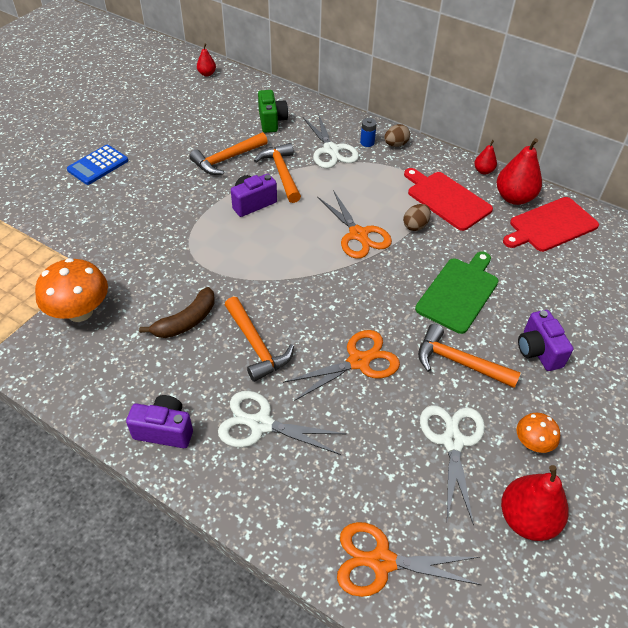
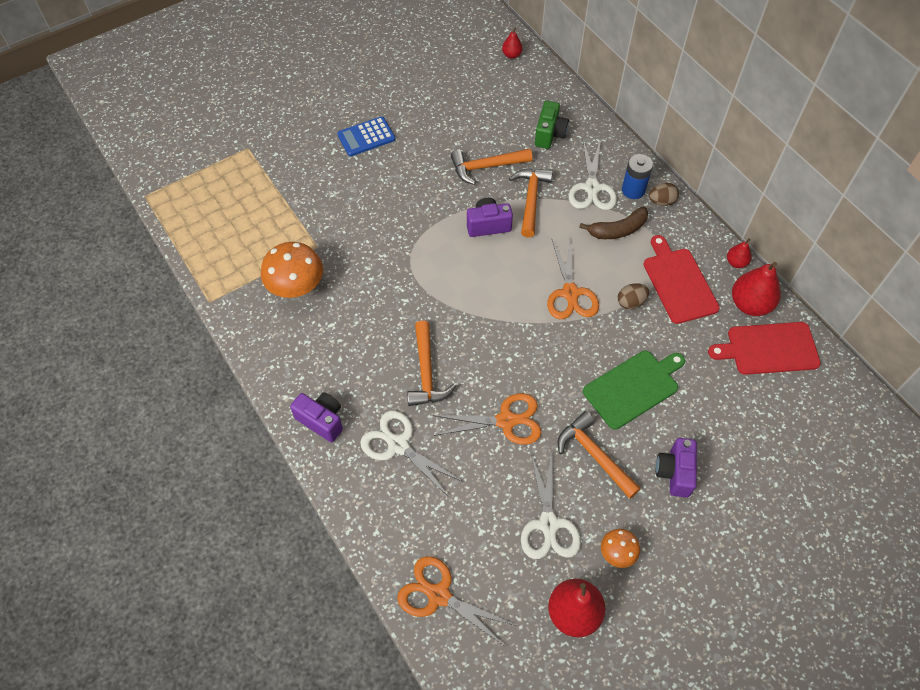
camera: 25 degrees right, 10 degrees up
brown banana [139,287,215,338] -> brown banana moved to [579,207,648,239]
blue battery [360,118,377,147] -> blue battery [622,154,653,199], size x1.56
white scissors [420,405,485,525] -> white scissors turned 150 degrees clockwise [521,453,581,559]

